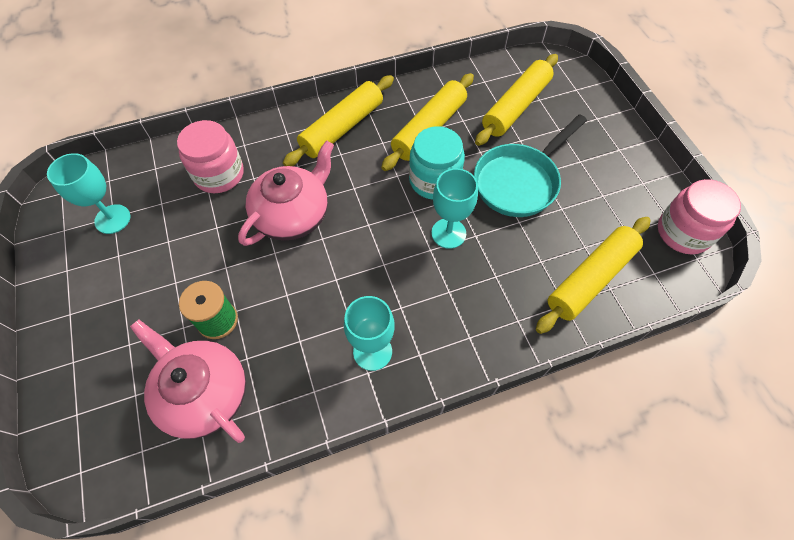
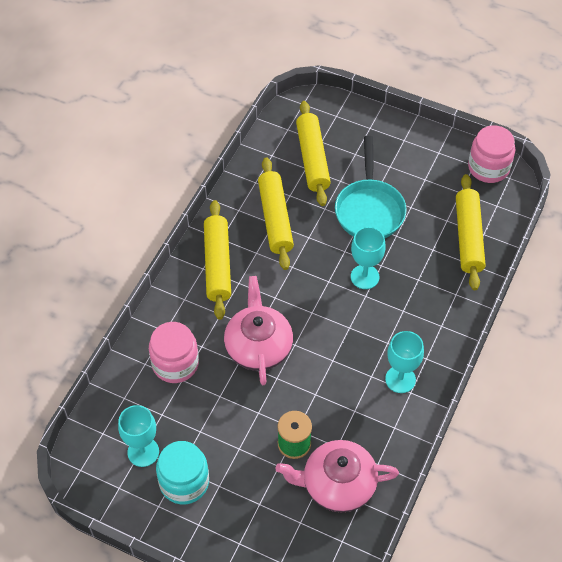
camera: 45 degrees left, 5 degrees down
turquoise jar [409,126,465,200] -> turquoise jar moved to [156,441,209,504]

